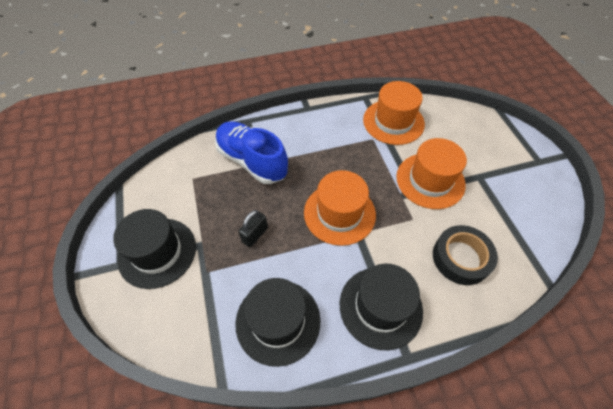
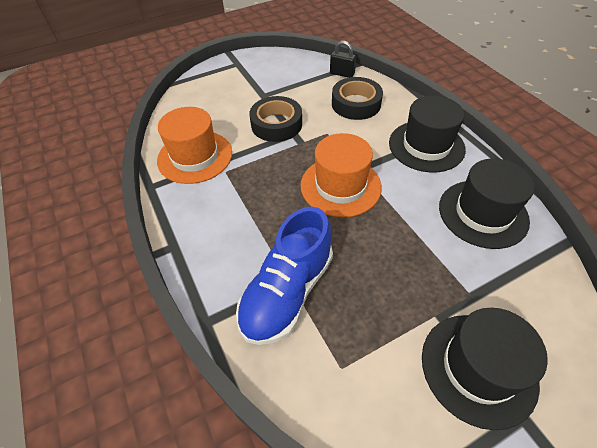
camera: 100 degrees left, 5 degrees down
black padlock [238,210,268,247] -> black padlock moved to [330,41,356,78]
orange hat [396,138,467,209] -> black tape [249,96,302,142]

